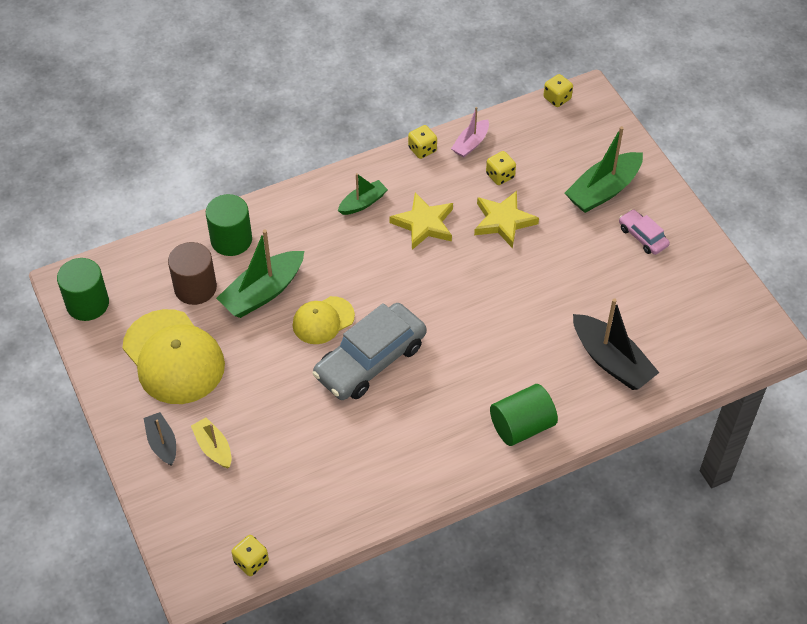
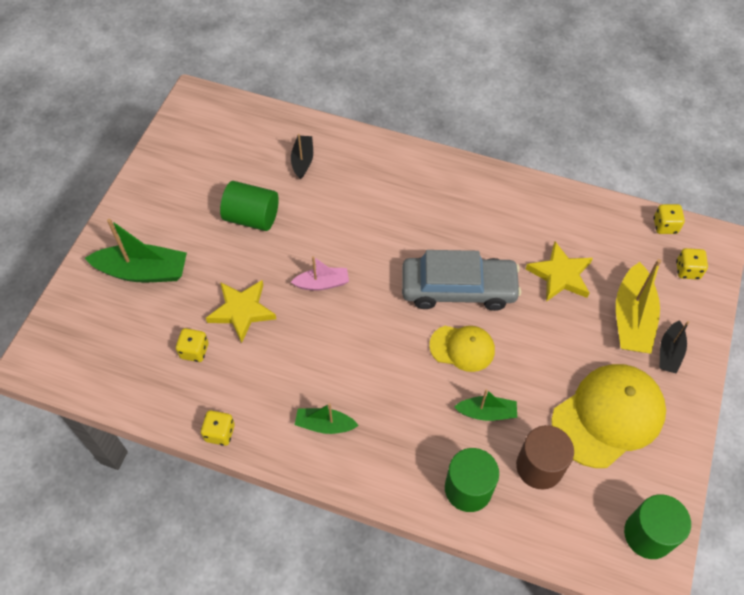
camera: 135 degrees left, 5 degrees up
yellow cap [122,309,225,404] -> yellow cap turned 45 degrees clockwise [551,364,666,468]
yellow boat [191,418,231,468] -> yellow boat [616,259,661,354], size x1.75
green boat [216,230,304,318] -> green boat [454,389,517,421], size x0.57
yellow star [389,192,453,250] -> yellow star moved to [526,241,593,302]
pink boat [451,107,489,158] -> pink boat moved to [291,256,349,291]
green cylinder [490,384,558,446] -> green cylinder moved to [220,181,279,231]
yellow dice [543,74,573,107] -> yellow dice moved to [676,248,708,280]
black boat [573,298,659,390] -> black boat [291,134,313,179], size x0.57
pink car [619,209,670,255] -> none

